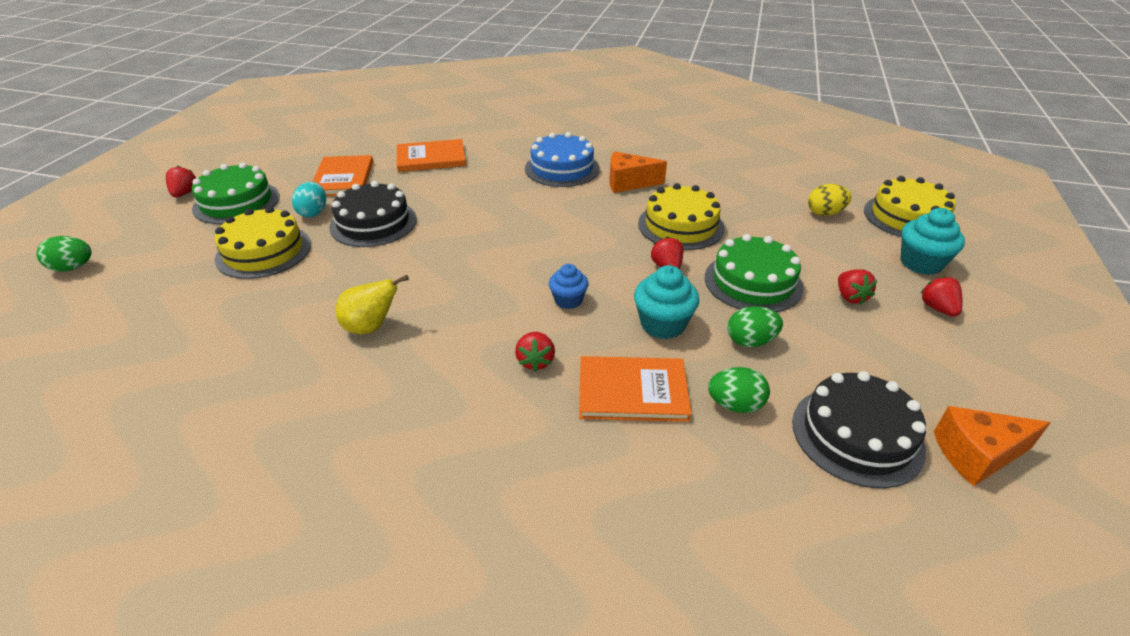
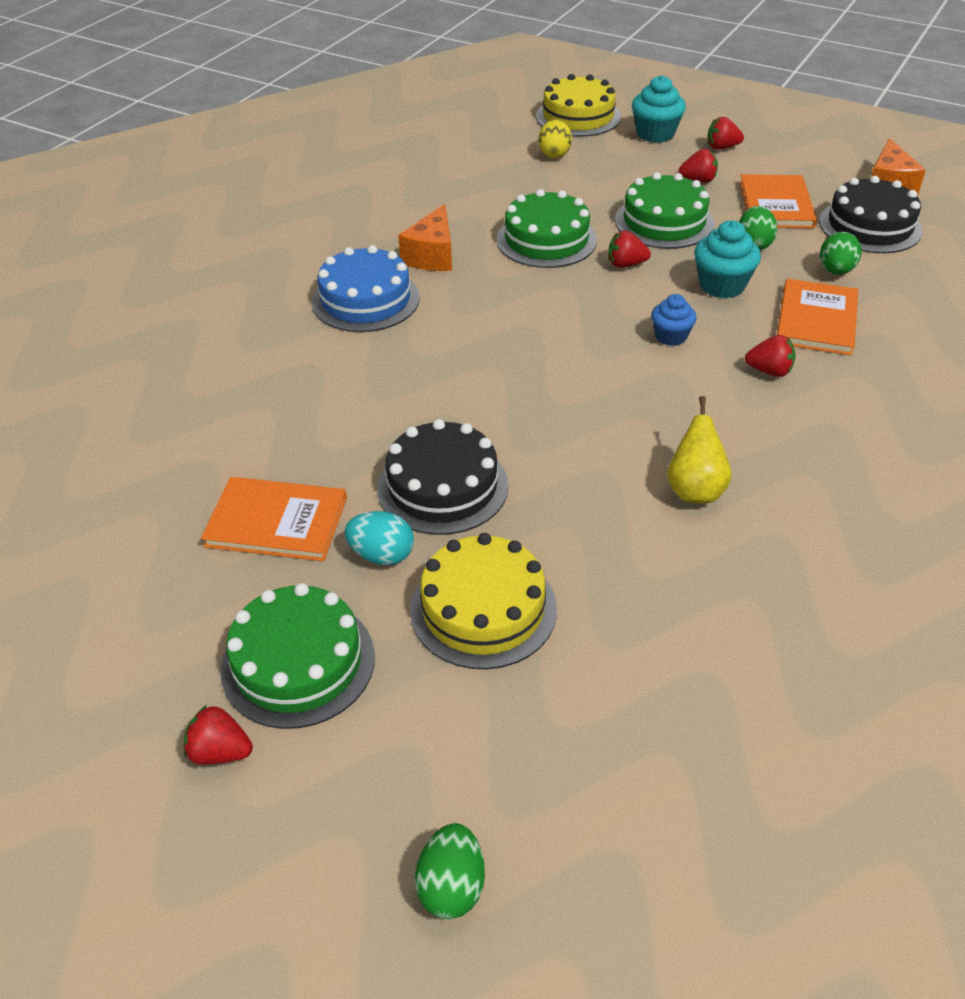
camera: 75 degrees left, 5 degrees up
orange book [397,139,466,172] -> orange book moved to [740,174,817,228]
yellow cake [638,183,725,250] -> green cake [497,189,597,268]

